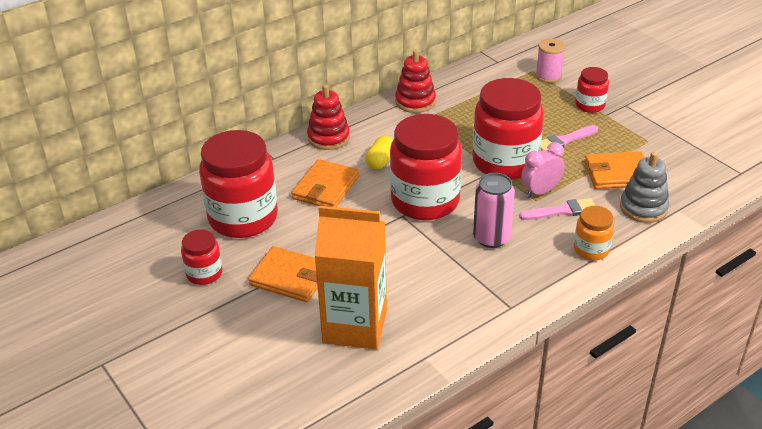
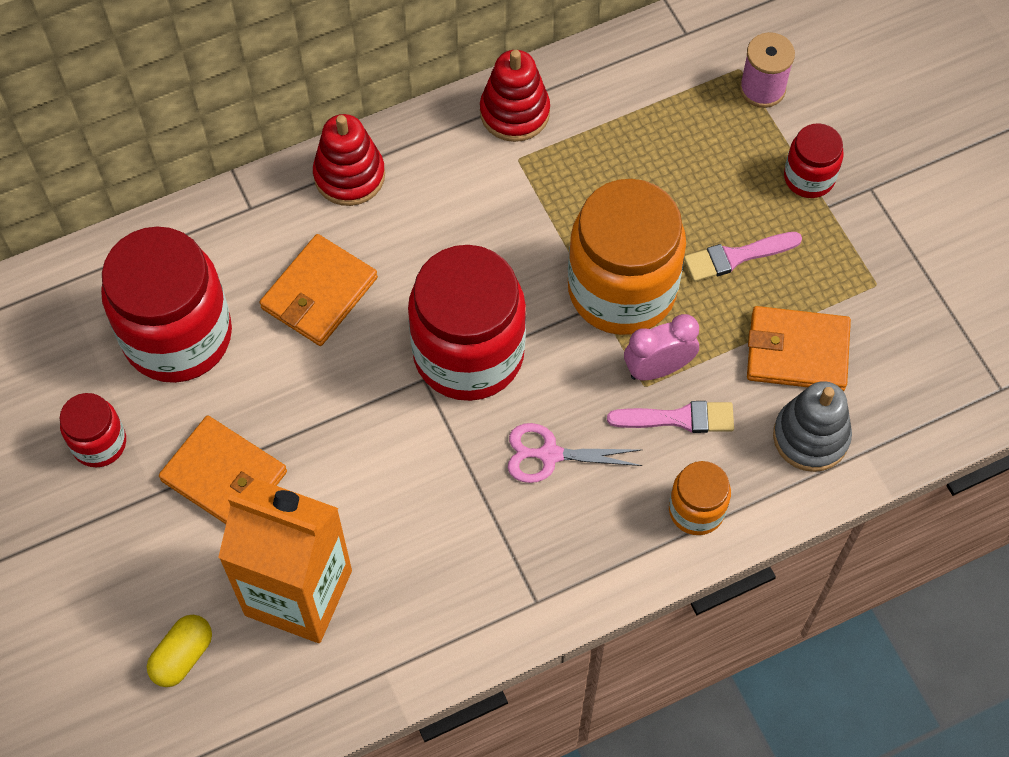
camera: 10 degrees right, 25 degrees up
yellow capsule [366,136,393,169] -> yellow capsule moved to [147,615,212,687]
red jar [473,78,544,180] -> orange jar [568,179,686,335]
pink can [473,173,515,248] -> pink scissors [508,423,642,483]

